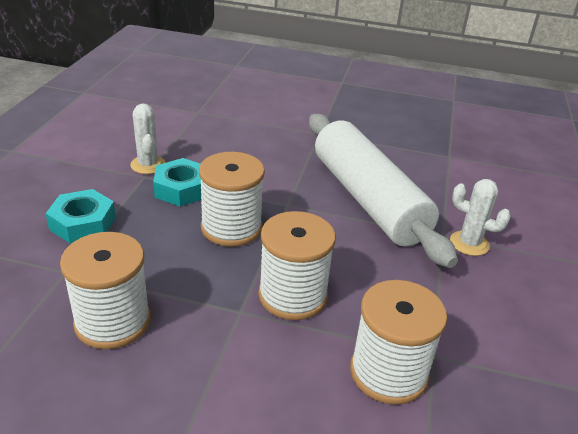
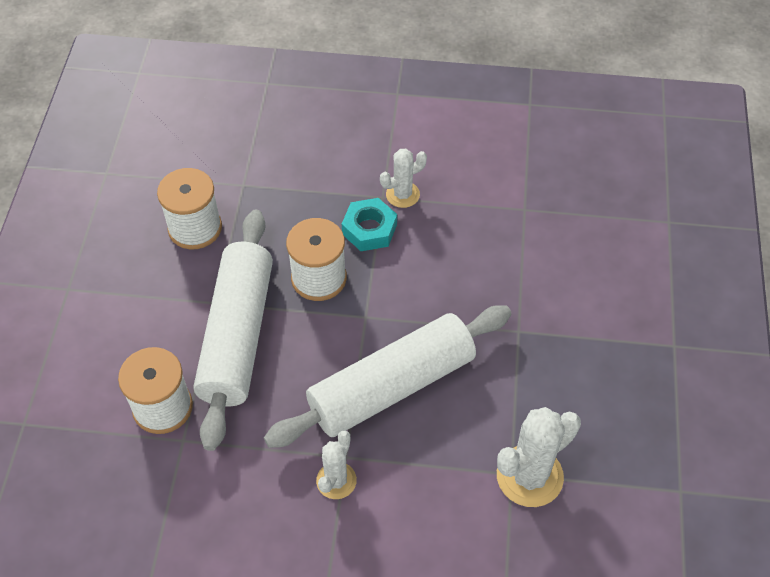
camera: 85 degrees right, 20 degrees up
turquoise nut [46,189,116,244] -> none
white spool [258,211,336,320] -> white rolling pin [193,210,273,451]
none -> white cactus [497,407,581,507]

